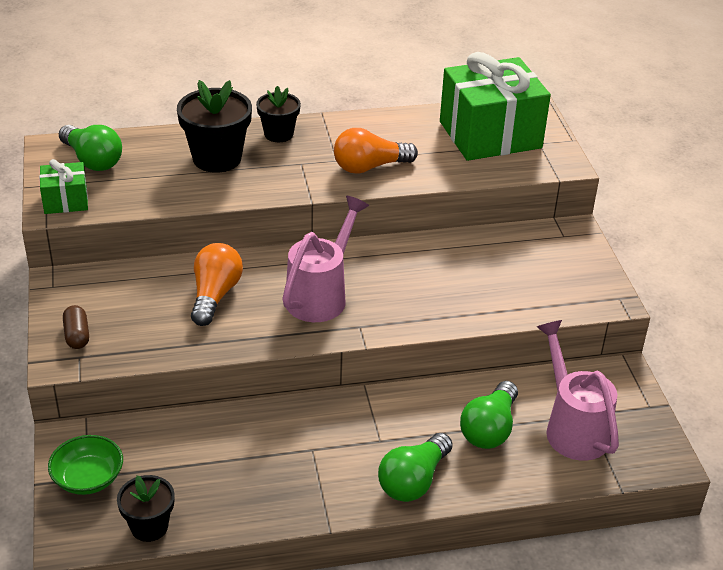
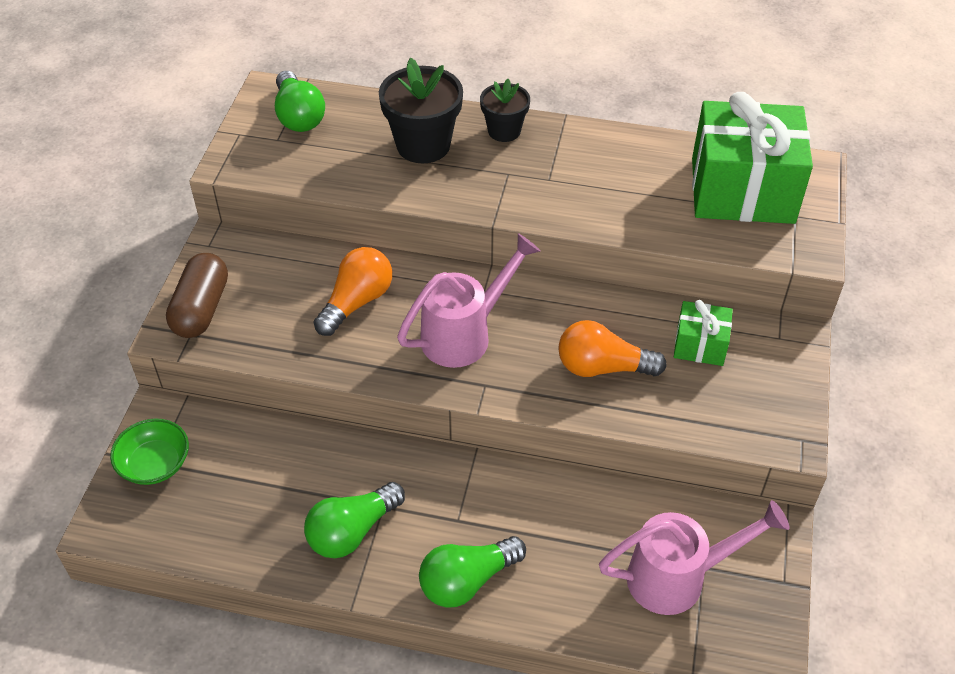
camera: 25 degrees right, 10 degrees up
green gift [39,159,88,214] -> green gift moved to [674,300,733,366]
brown capsule [63,305,89,349] -> brown capsule [166,253,228,338], size x1.74
black flower pot [117,475,175,542] -> none
orange light bulb [334,128,418,174] -> orange light bulb moved to [558,320,667,377]
green light bulb [460,381,518,449] -> green light bulb moved to [304,482,405,558]
pink watering can [537,320,619,461] -> pink watering can turned 75 degrees clockwise [599,500,789,615]

